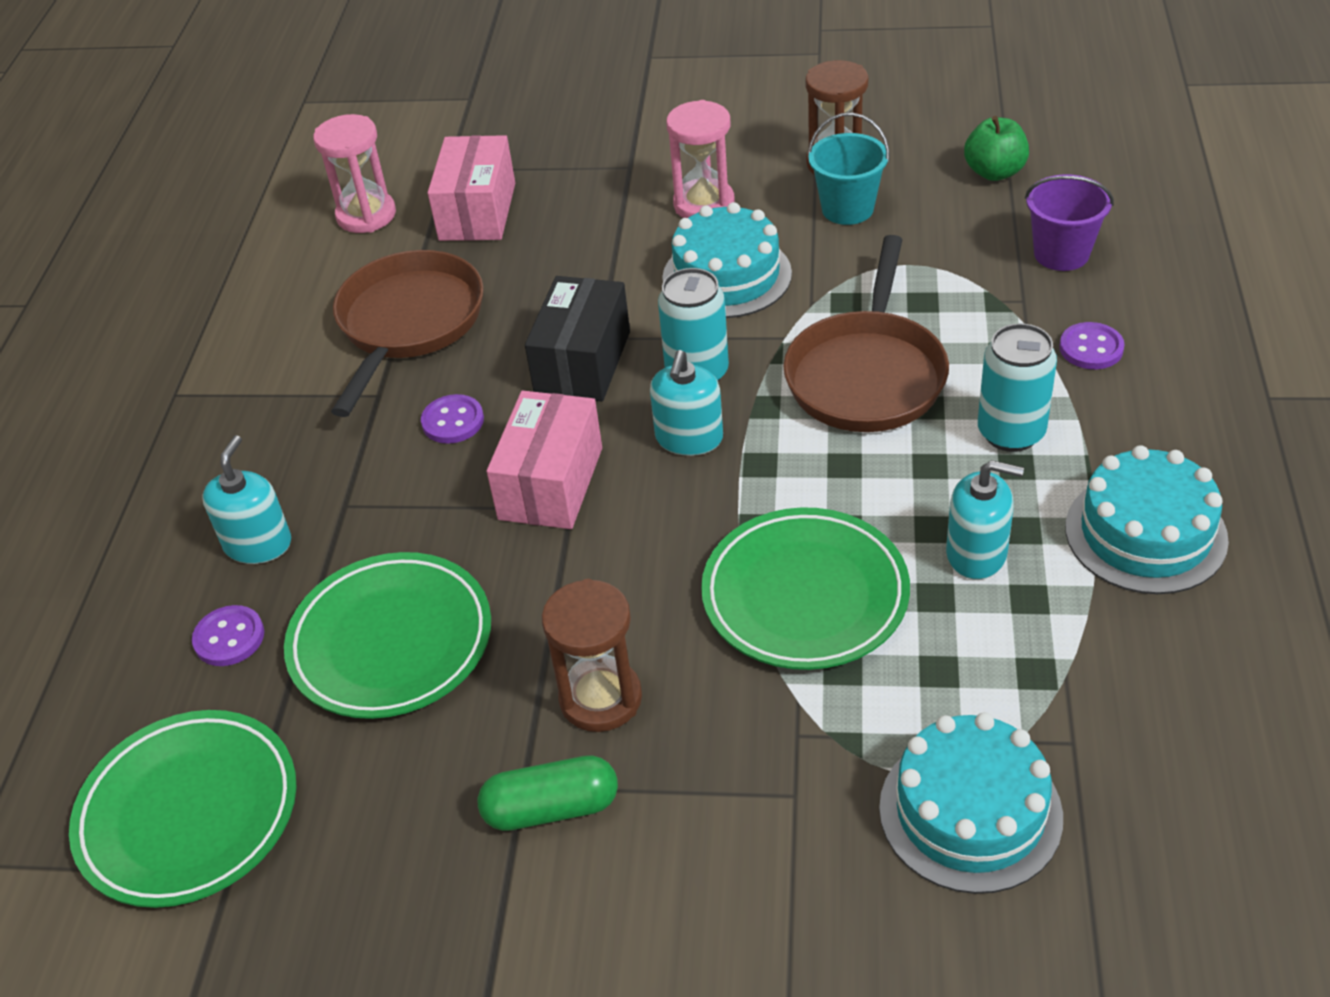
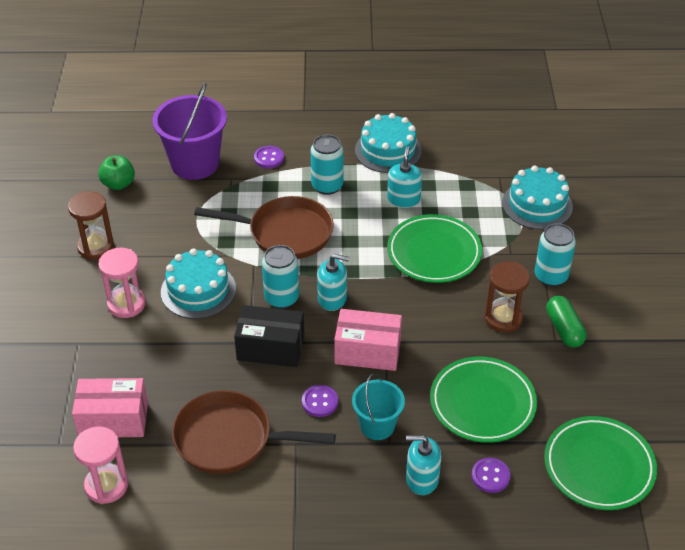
camera: 100 degrees left, 0 degrees up
turquoise bucket [808,112,890,225] -> turquoise bucket moved to [352,373,405,440]
purple bucket [1025,174,1114,271] -> purple bucket [152,83,227,180], size x1.70
none -> turquoise can [535,223,576,287]

